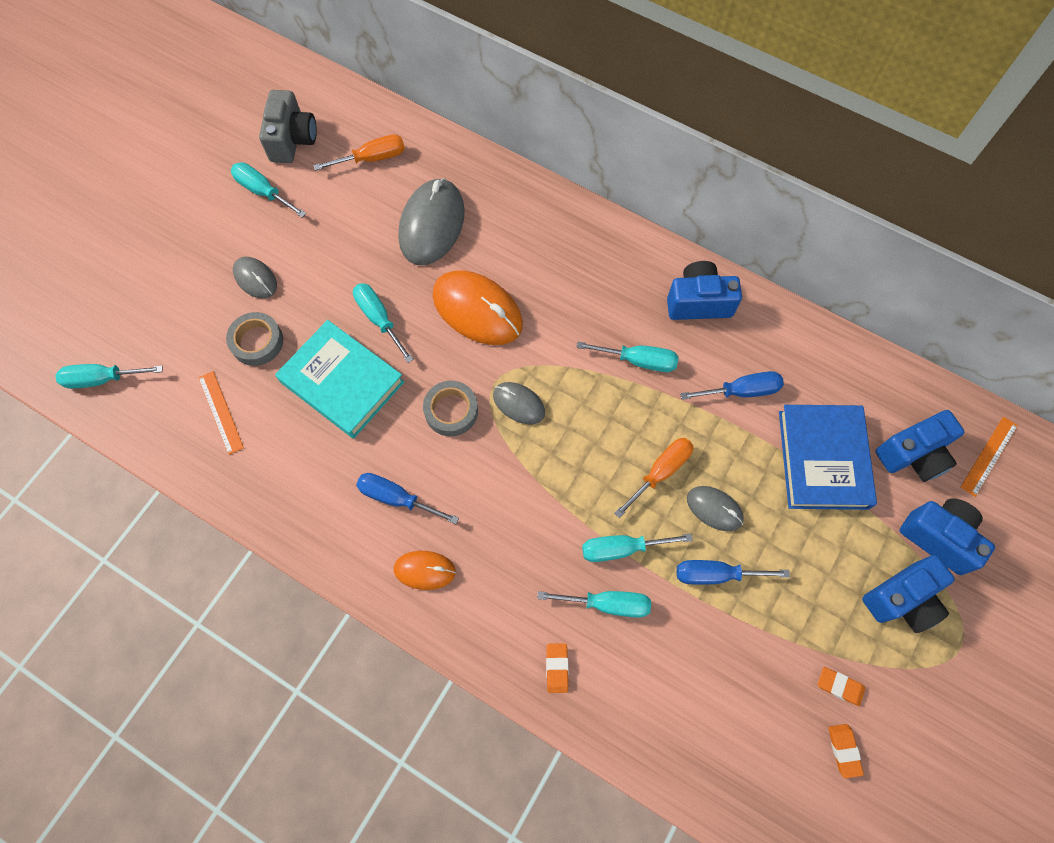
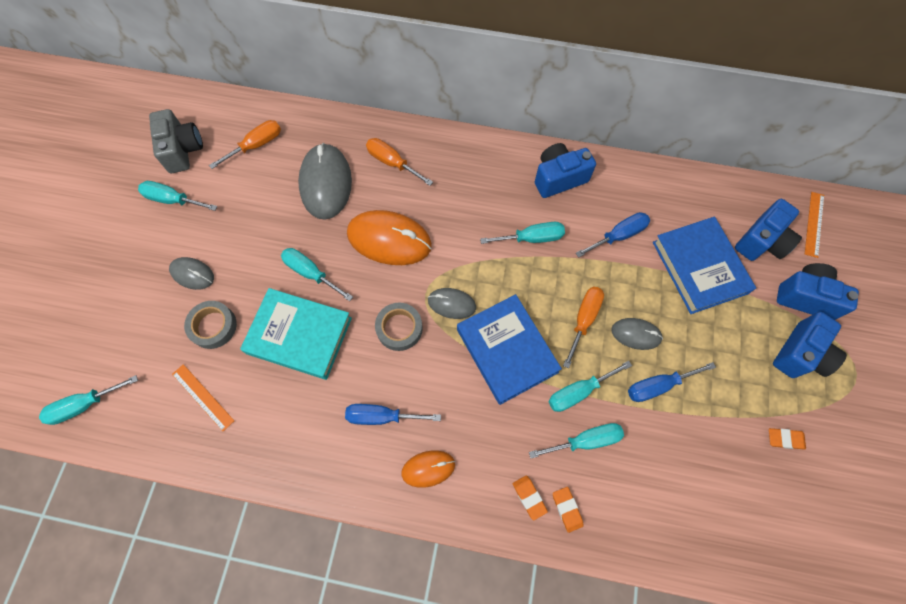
camera: 20 degrees left, 0 degrees up
orange eraser [828,724,864,778] -> orange eraser moved to [513,475,548,520]
none -> orange screwdriver [366,138,433,186]
none -> blue book [457,294,562,405]

